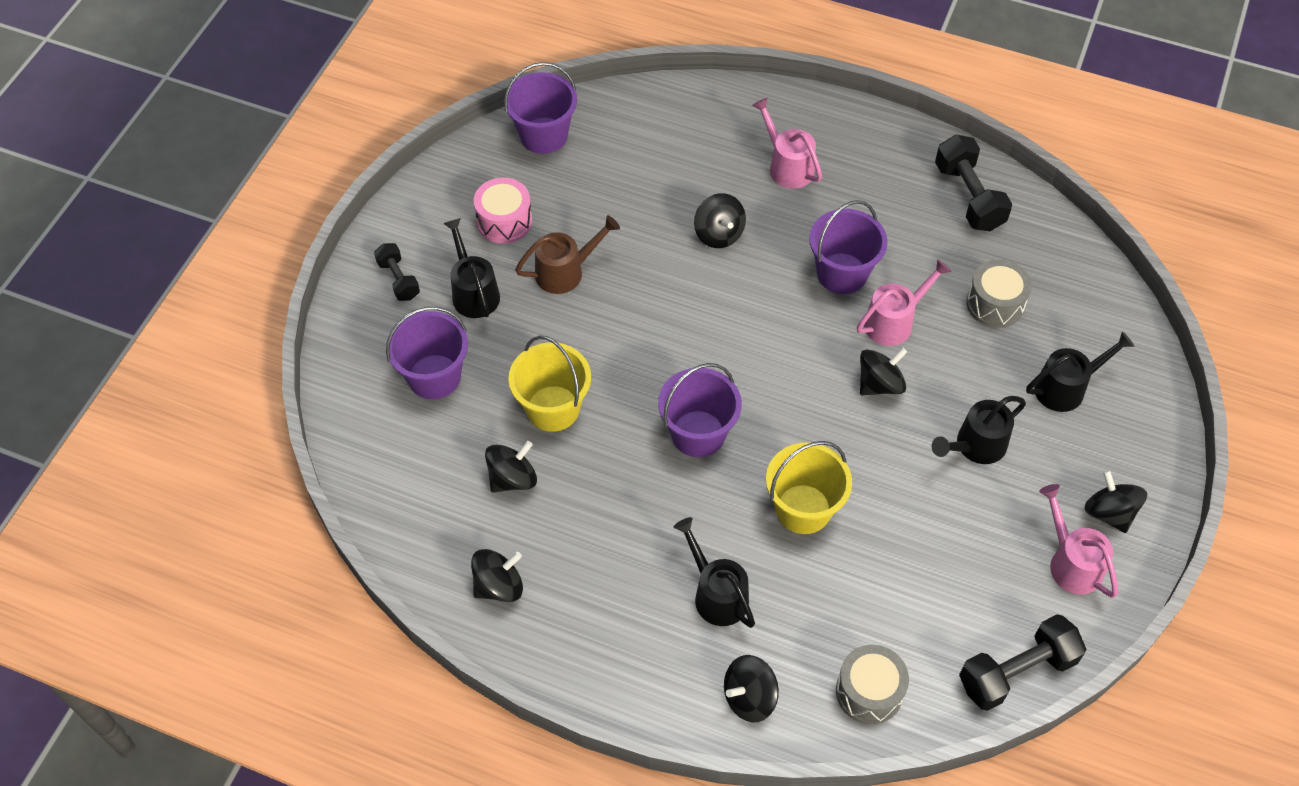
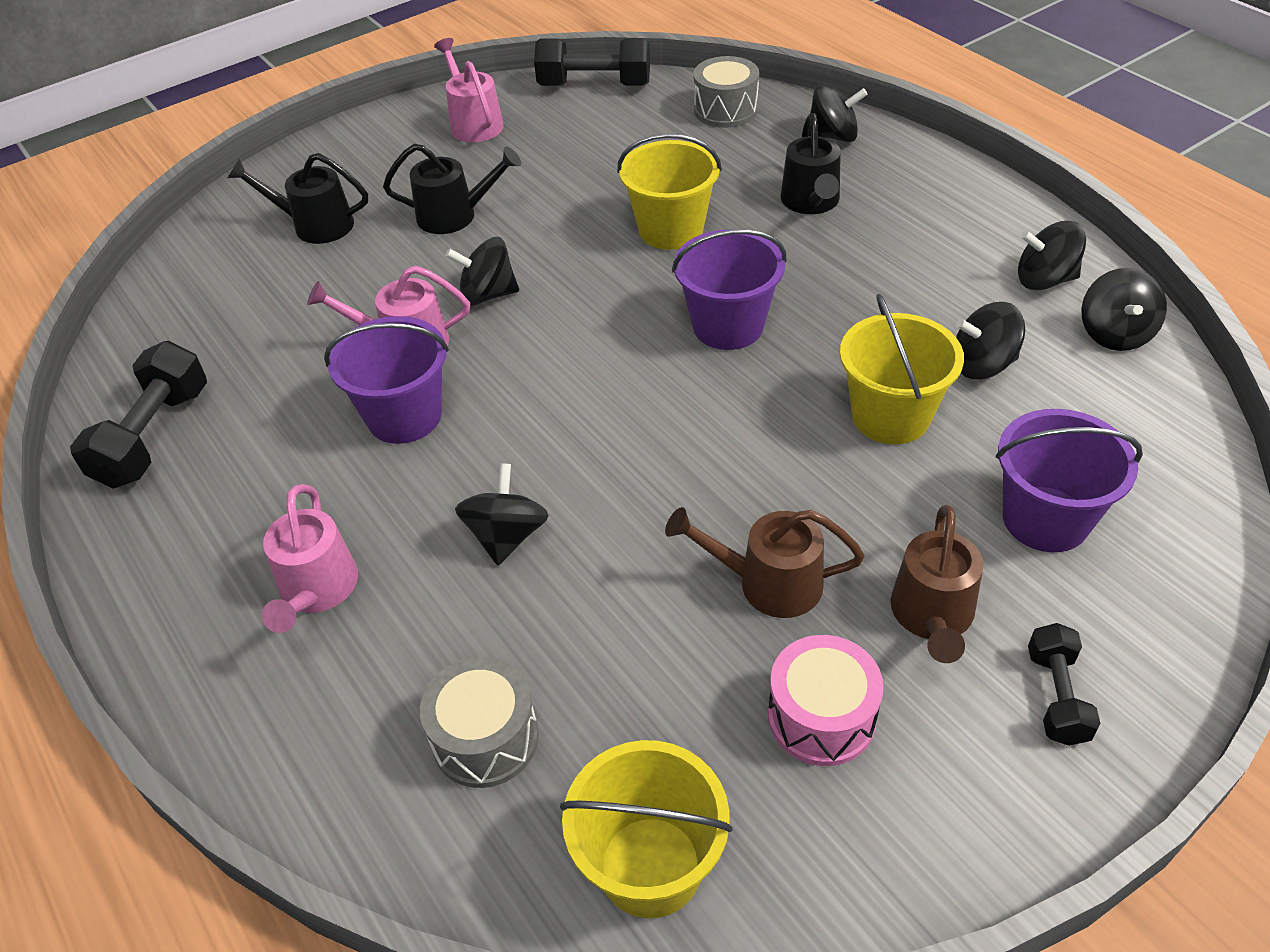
camera: 145 degrees left, 10 degrees down
black watering can [443,218,500,318] -> brown watering can [891,505,983,663]
purple bucket [504,62,577,154] -> yellow bucket [560,740,733,918]
grey drum [966,259,1032,328] -> grey drum moved to [420,657,539,788]
pink watering can [1039,484,1118,598] -> pink watering can turned 150 degrees clockwise [434,38,504,142]
black spinning top [1085,470,1147,533] -> black spinning top moved to [1081,268,1167,351]

